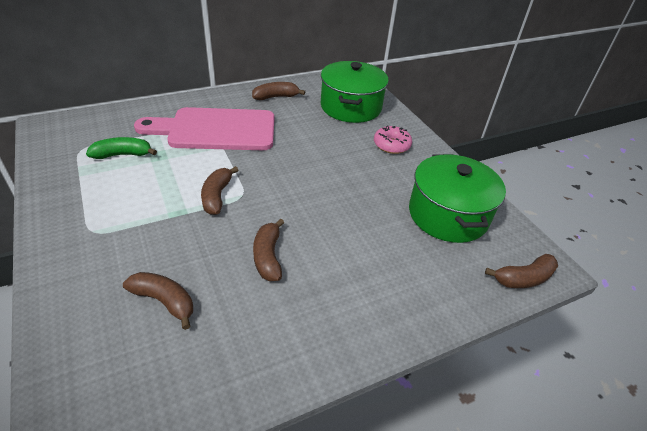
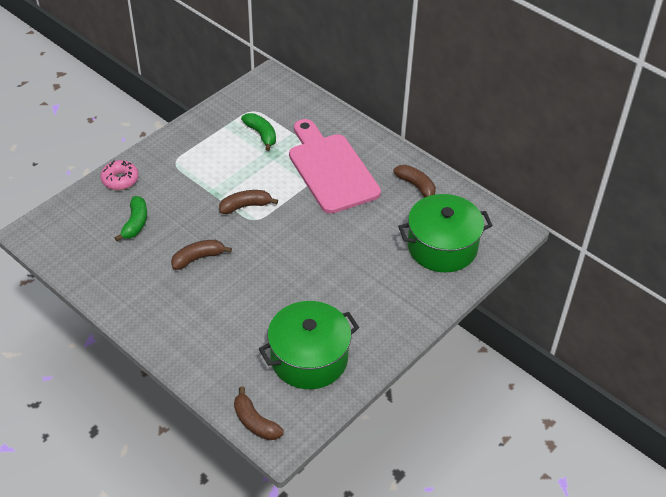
camera: 70 degrees right, 5 degrees up
brown banana [123,272,193,330] -> green banana [115,196,147,242]
pink donut [374,125,412,154] -> pink donut moved to [100,160,139,190]

